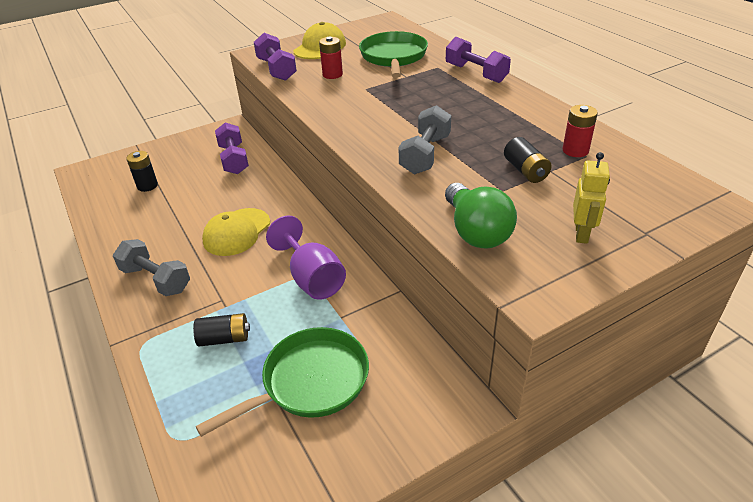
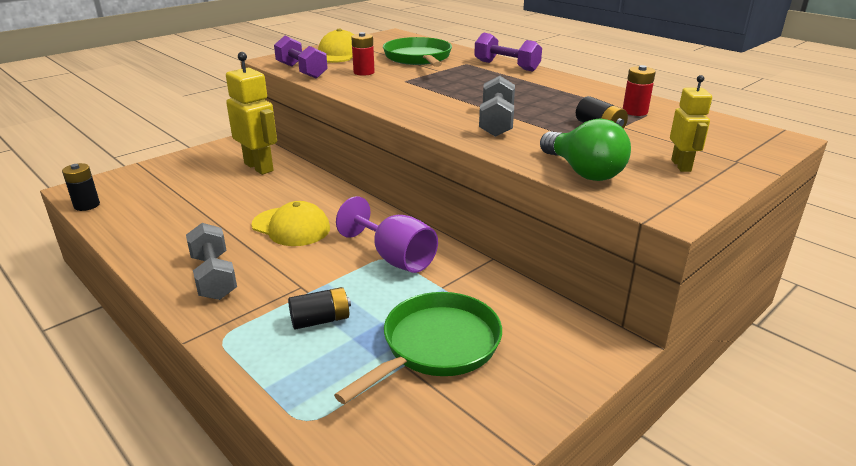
camera: 15 degrees left, 10 degrees down
grey dumbbell [113,239,190,296] -> grey dumbbell turned 45 degrees clockwise [186,223,237,300]
black battery [126,151,158,192] -> black battery moved to [62,163,100,211]
yellow cap [202,208,270,256] -> yellow cap turned 75 degrees counterclockwise [251,201,330,246]
purple dumbbell [215,122,249,174] -> yellow robot [226,52,277,175]

